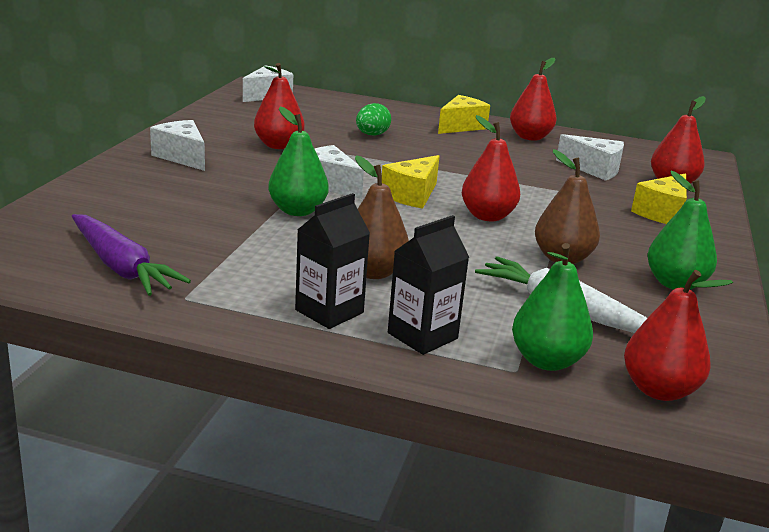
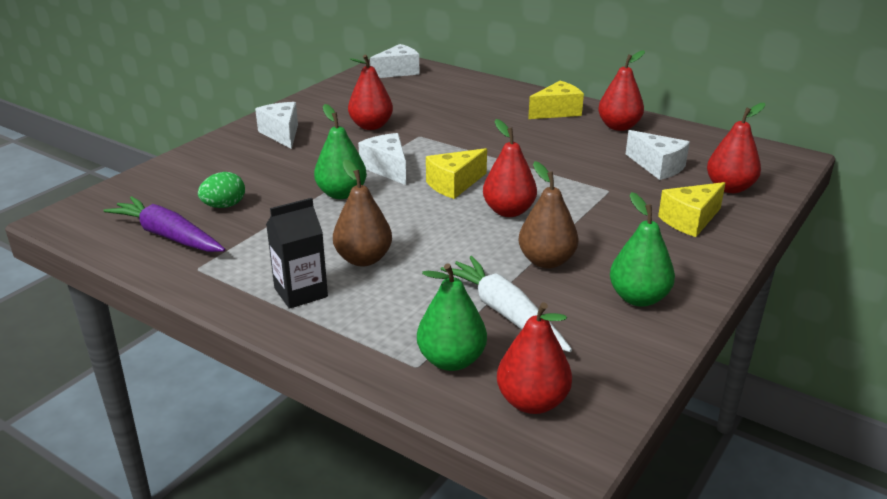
camera: 20 degrees right, 5 degrees up
purple carrot [72,214,191,296] -> purple carrot turned 150 degrees clockwise [103,196,225,252]
green egg [356,103,391,136] -> green egg moved to [198,172,245,208]
black carton [388,215,469,355] -> none

